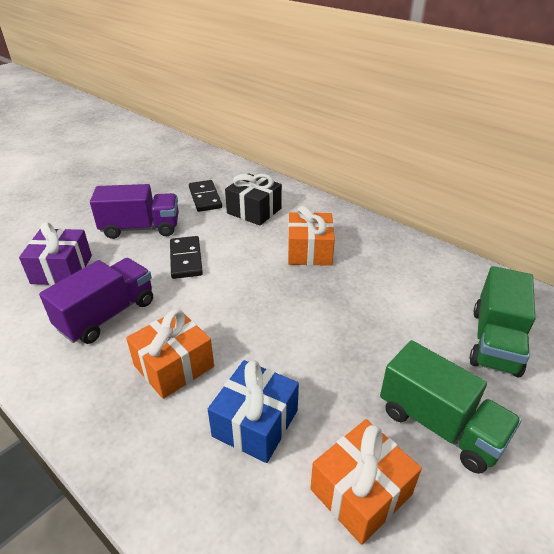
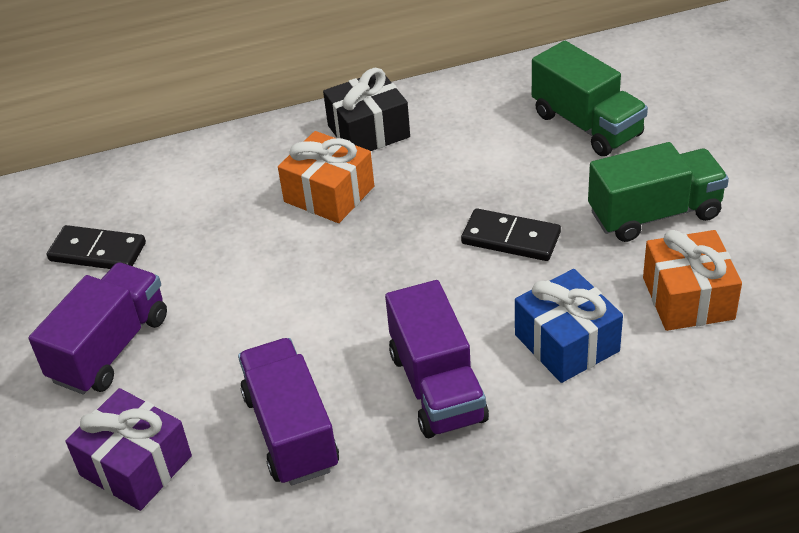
camera: 55 degrees left, 5 degrees up
orange gift [126,309,214,399] -> purple truck [385,280,489,438]
black domino [170,236,203,279] -> black domino moved to [461,208,561,261]
black gift [225,173,282,226] -> black gift moved to [323,68,410,151]

